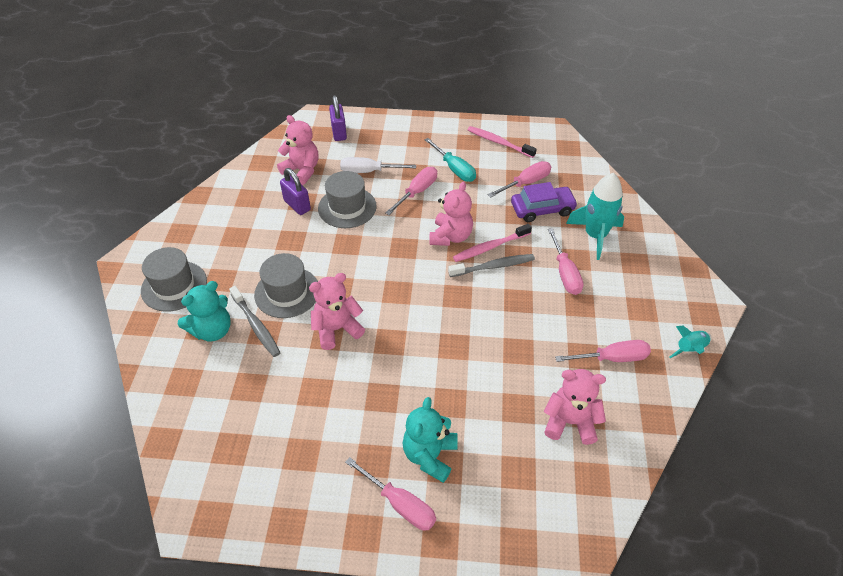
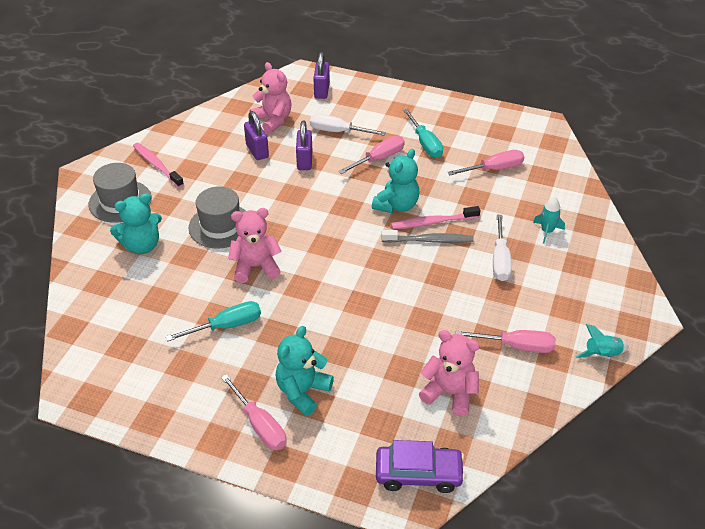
camera: 15 degrees right, 5 degrees down
grey toothbrush [229,286,280,357] -> none
grey hat [318,171,377,228] -> purple padlock [296,121,312,170]
pink teddy bear [429,181,473,246] -> turquoise teddy bear [372,149,419,213]
pink toothbrush [468,126,537,158] -> pink toothbrush moved to [133,143,184,188]
purple car [511,182,578,222] -> purple car moved to [376,440,465,493]
pink screwdriver [548,228,584,295] -> white screwdriver [493,215,512,281]
turquoise rocket [566,173,624,260] -> turquoise rocket [533,196,565,244], size x0.53
none -> turquoise screwdriver [166,301,261,341]

